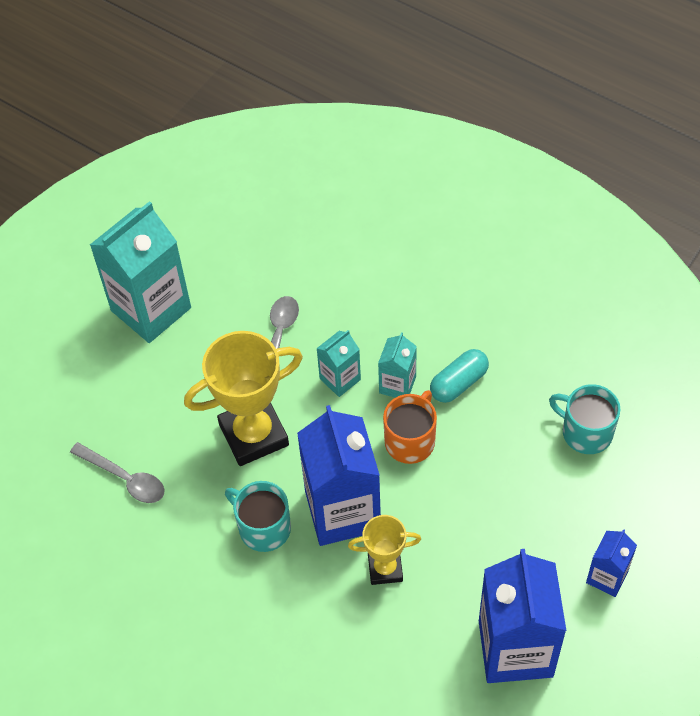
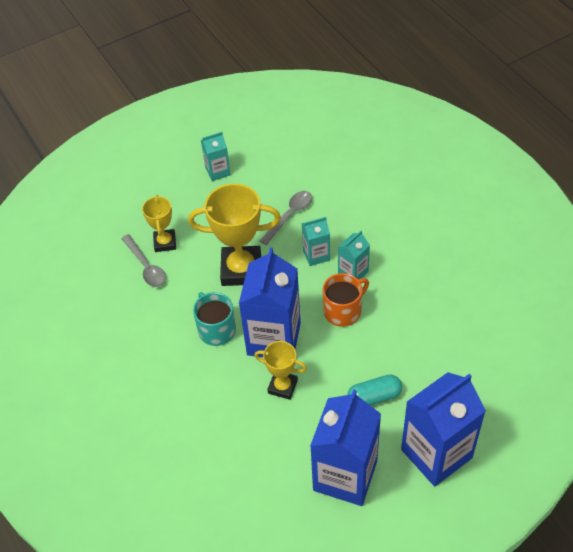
camera: 25 degrees right, 5 degrees down
turquoise carton [90,201,191,343] -> turquoise carton [201,132,231,181], size x0.50
turquoise capsule [430,349,489,403] -> turquoise capsule moved to [347,374,402,406]
turquoise mug [549,384,620,454] -> none
blue carton [586,529,637,597] -> blue carton [401,372,486,487], size x2.02
none -> yellow trophy [142,195,176,252]

